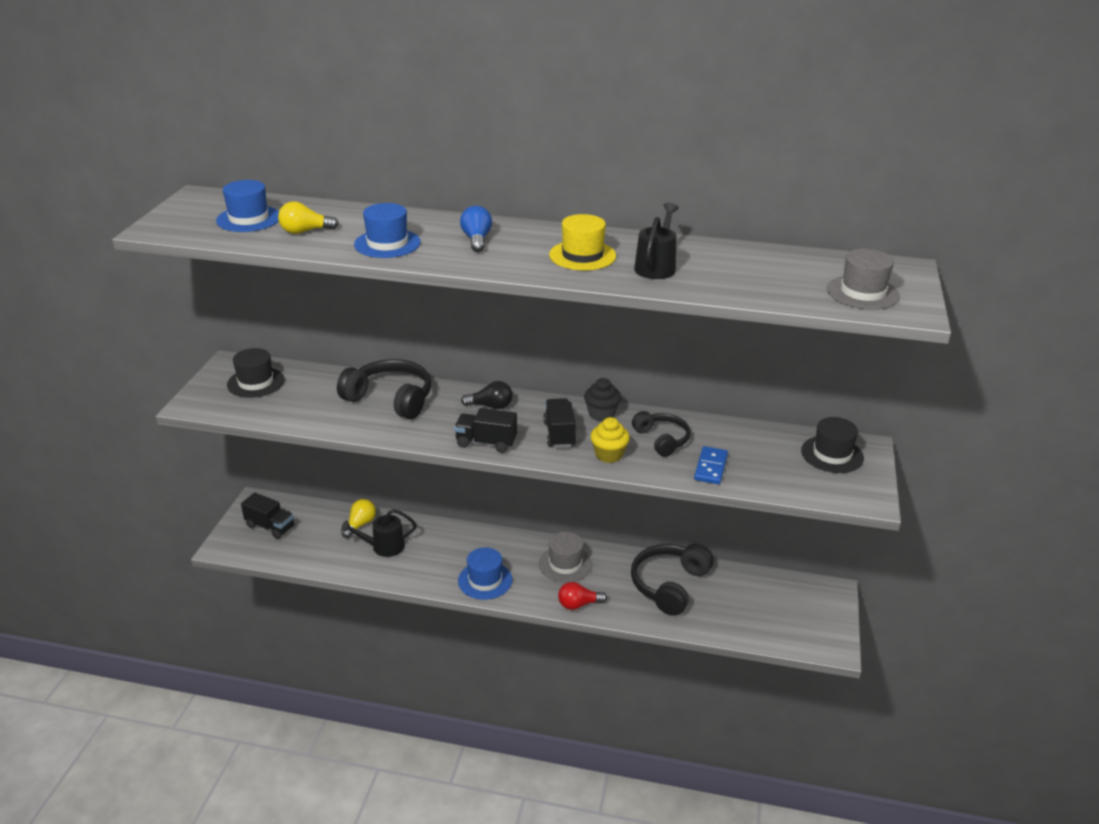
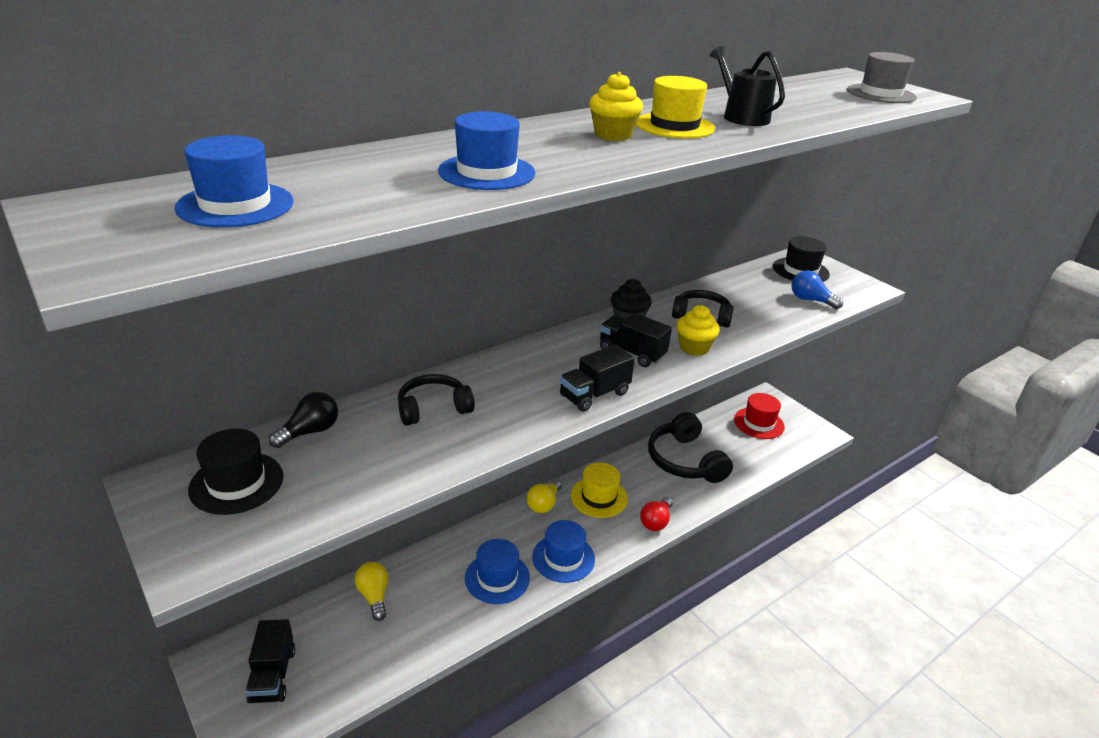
camera: 50 degrees left, 0 degrees up
black truck [241,493,295,539] -> black truck turned 105 degrees clockwise [245,619,295,703]
yellow light bulb [278,201,339,234] -> yellow light bulb moved to [527,479,562,513]
black headphones [337,359,431,419] -> black headphones [398,374,475,426], size x0.62
black watering can [341,509,417,557] -> none
blue light bulb [460,205,492,252] -> blue light bulb moved to [791,270,843,309]
black light bulb [461,381,513,409] -> black light bulb moved to [269,392,338,448]
grey hat [539,532,592,583] -> yellow hat [571,463,628,518]
blue domino [694,446,728,484] -> none
none -> blue hat [465,539,530,604]
none -> yellow cupcake [589,72,643,141]
none -> red hat [734,393,785,439]

